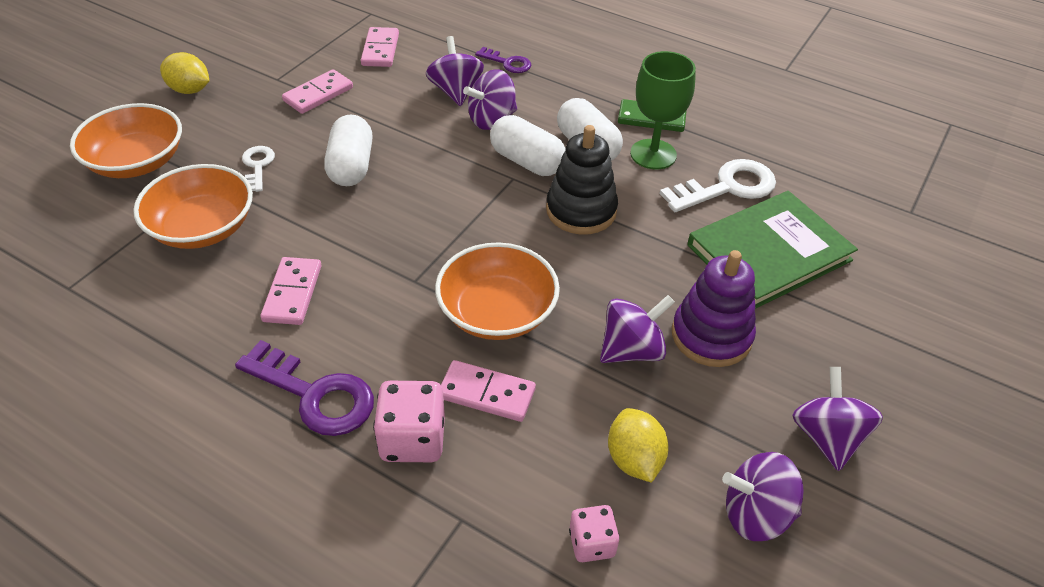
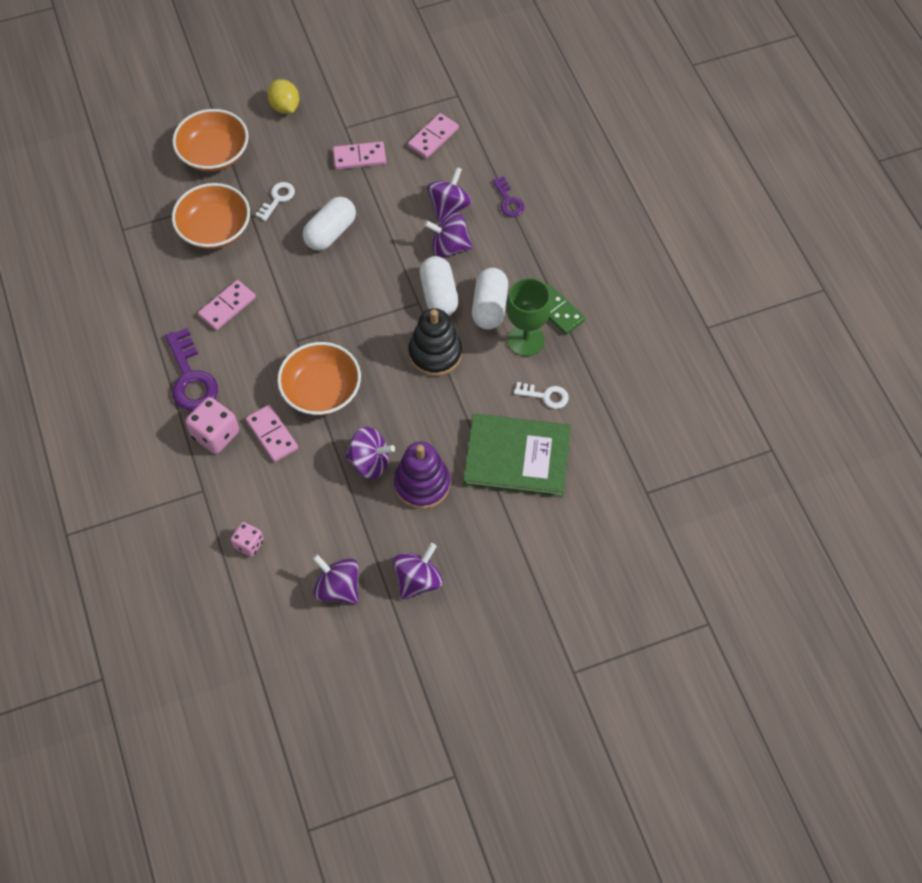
camera: 40 degrees right, 15 degrees up
yellow lemon [608,408,668,483] -> none
white key [660,159,776,212] -> white key [514,382,569,409], size x0.57

